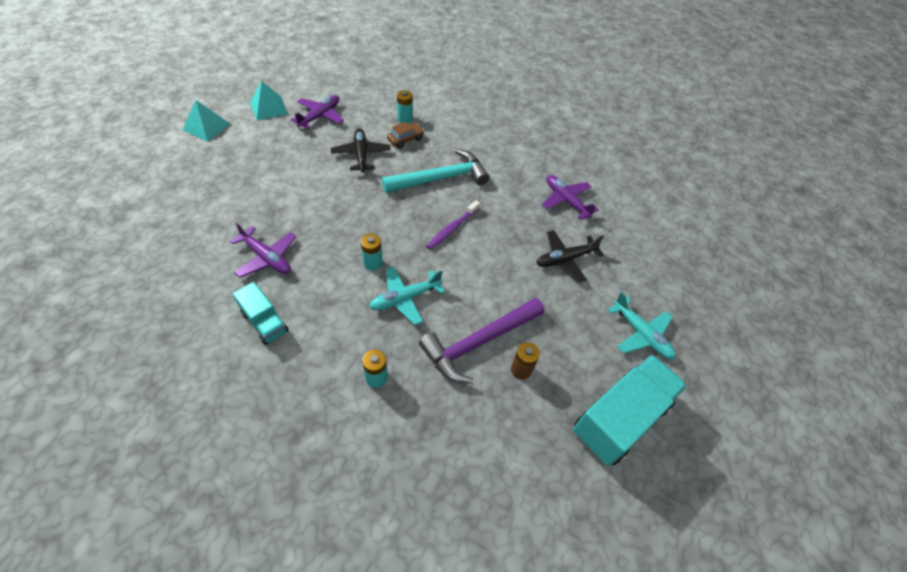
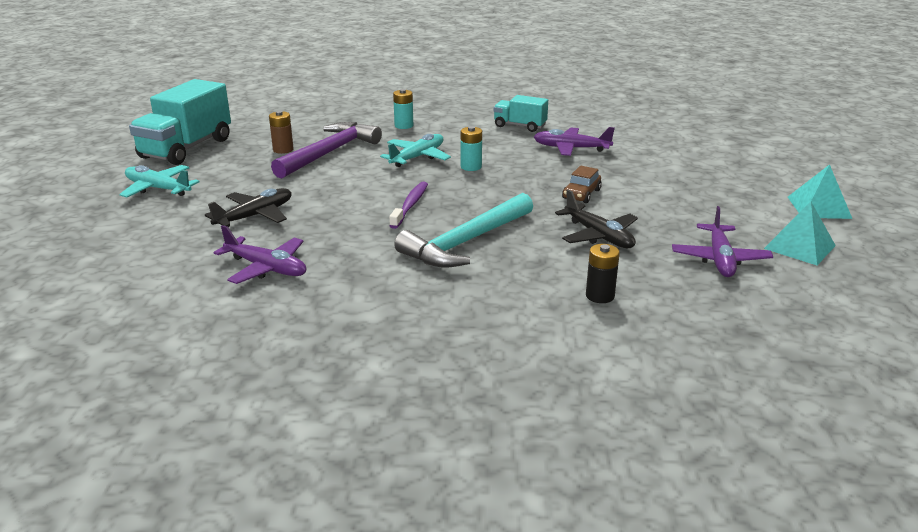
camera: 160 degrees right, 25 degrees down
brown car [387,122,424,148] -> brown car moved to [562,166,602,203]
turquoise battery [397,90,413,123] -> black battery [586,244,620,303]

